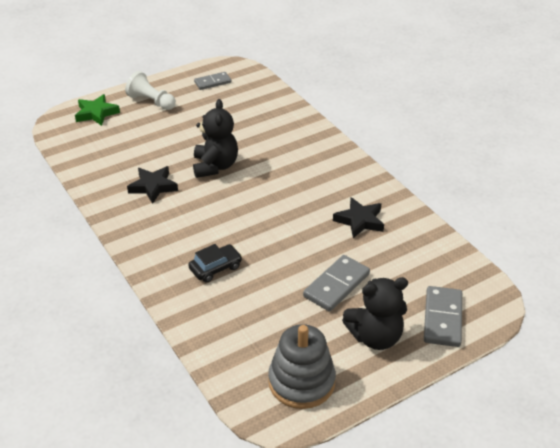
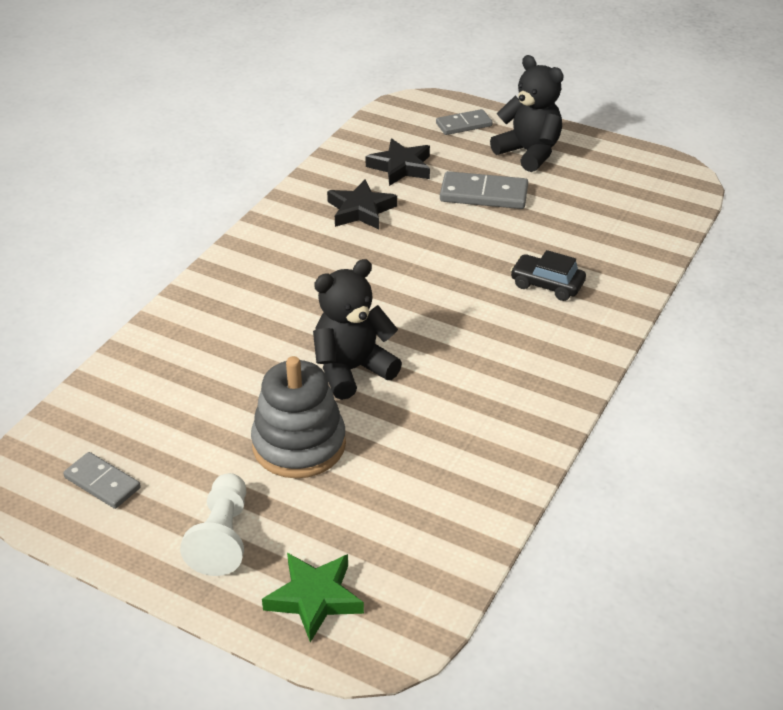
camera: 120 degrees left, 0 degrees up
black star [127,166,178,204] -> black star moved to [366,139,430,186]
grey stacking toy [268,324,336,409] -> grey stacking toy moved to [251,356,346,478]
grey domino [424,286,462,347] -> grey domino [436,109,493,135], size x0.66

